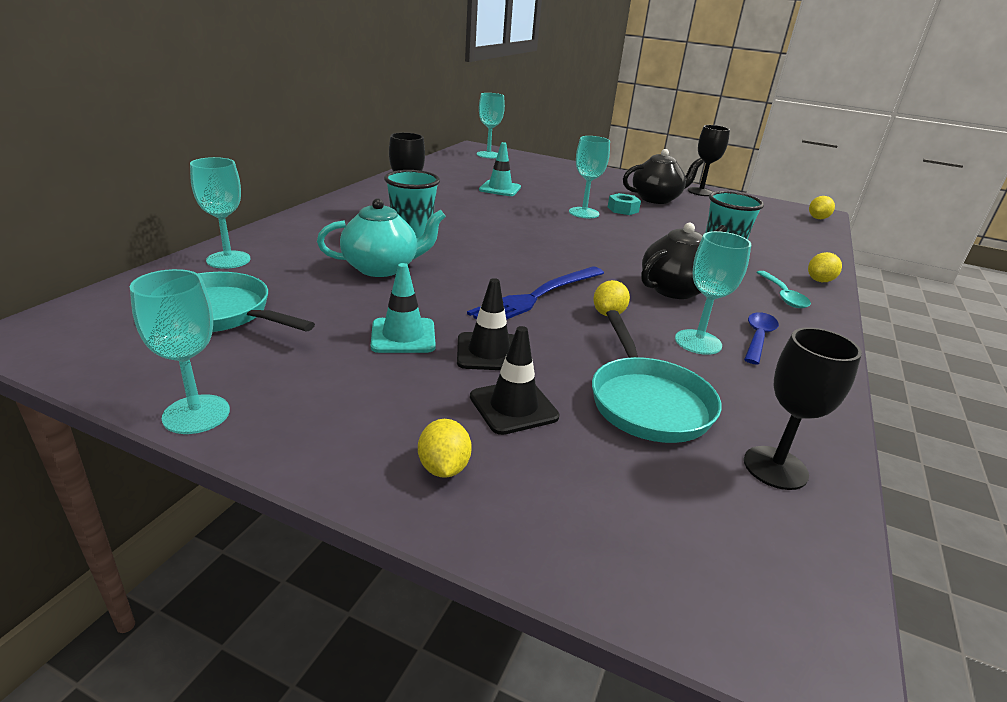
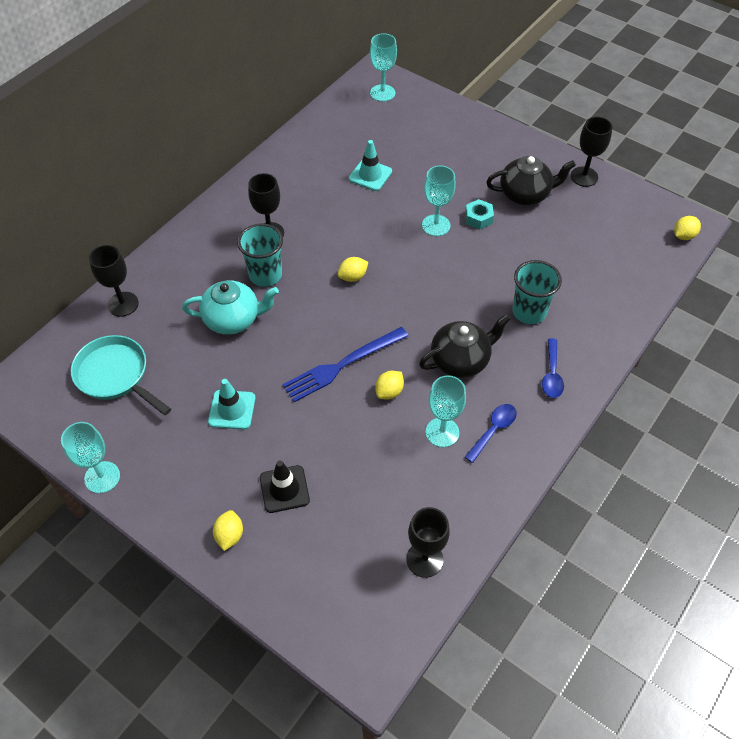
camera: 15 degrees right, 25 degrees up
turquoise goblet [190,157,251,269] -> black goblet [89,245,139,317]
black traffic cone [457,278,514,370] -> none
turquoise pan [592,310,722,443] -> none
turquoise spoon [756,271,811,308] -> blue spoon [542,338,564,398]
yellow lemon [808,252,842,282] -> yellow lemon moved to [338,257,368,282]

